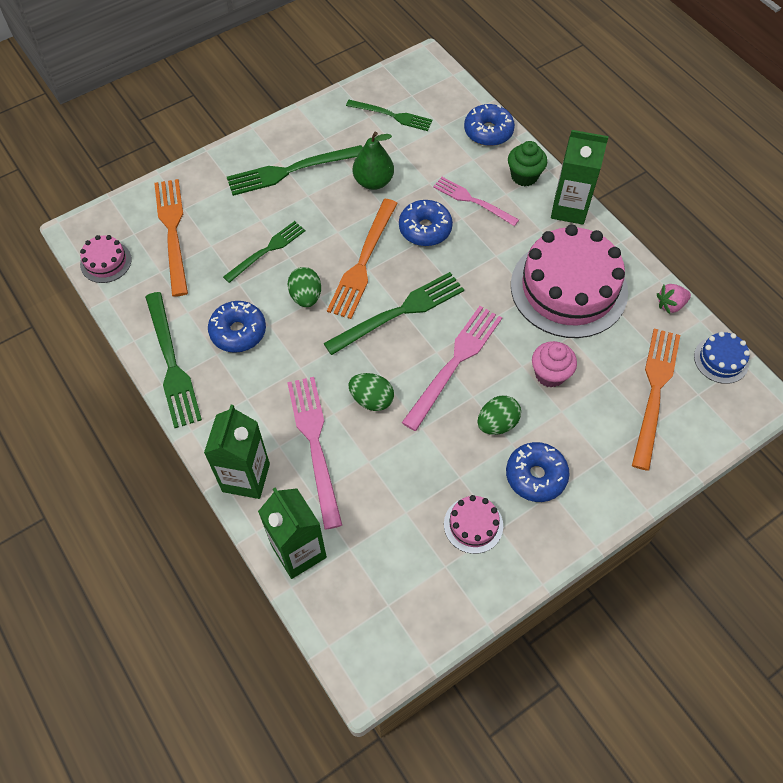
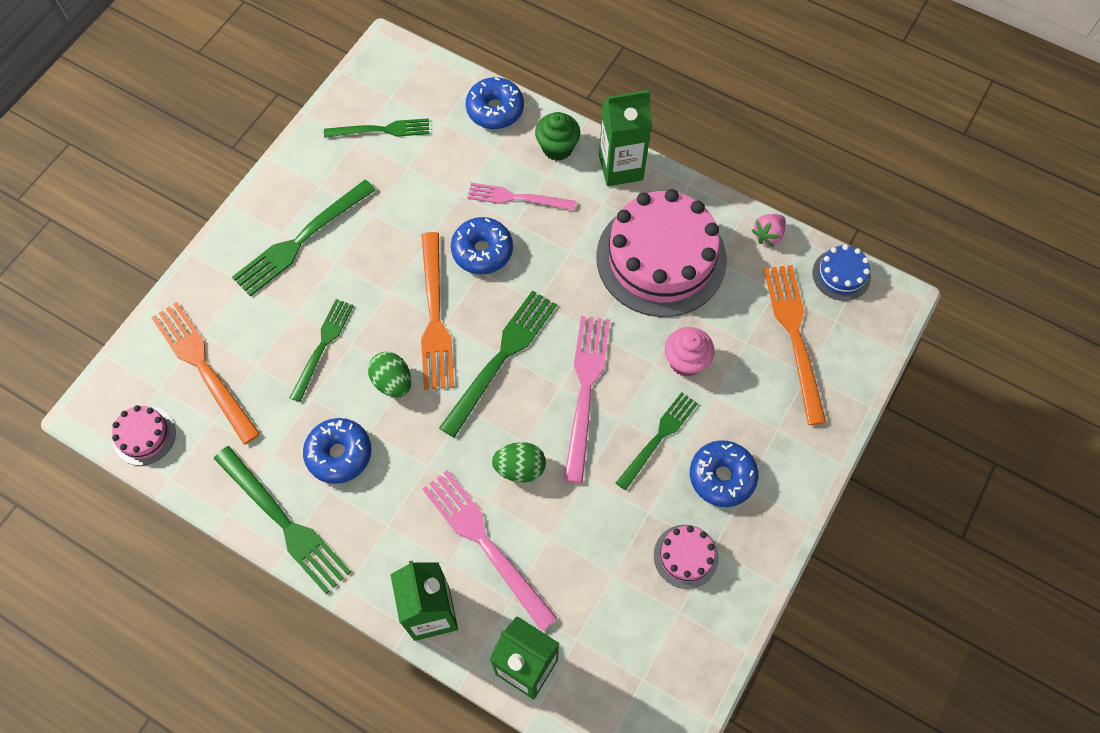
camera: 25 degrees left, 5 degrees up
green pear [353,132,394,190] -> none
green egg [478,396,521,435] -> green fork [616,392,698,490]

